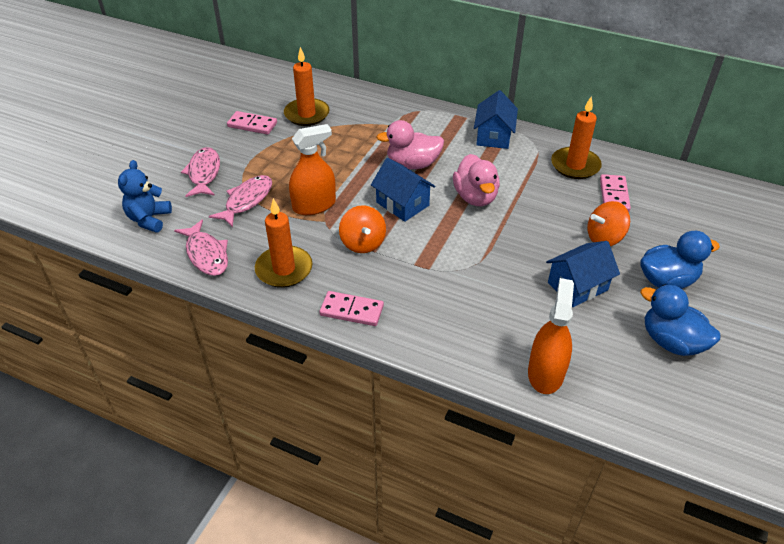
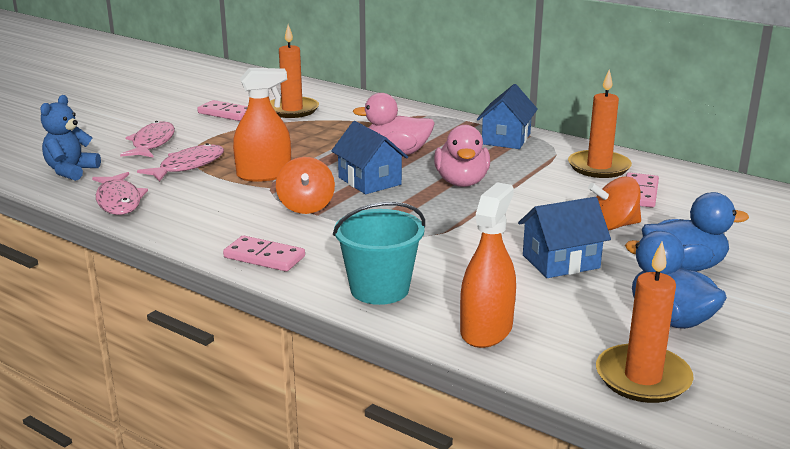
camera: 10 degrees right, 20 degrees down
orange candle [255,198,313,288] -> orange candle moved to [596,242,694,403]
none -> turquoise bucket [333,202,425,305]

